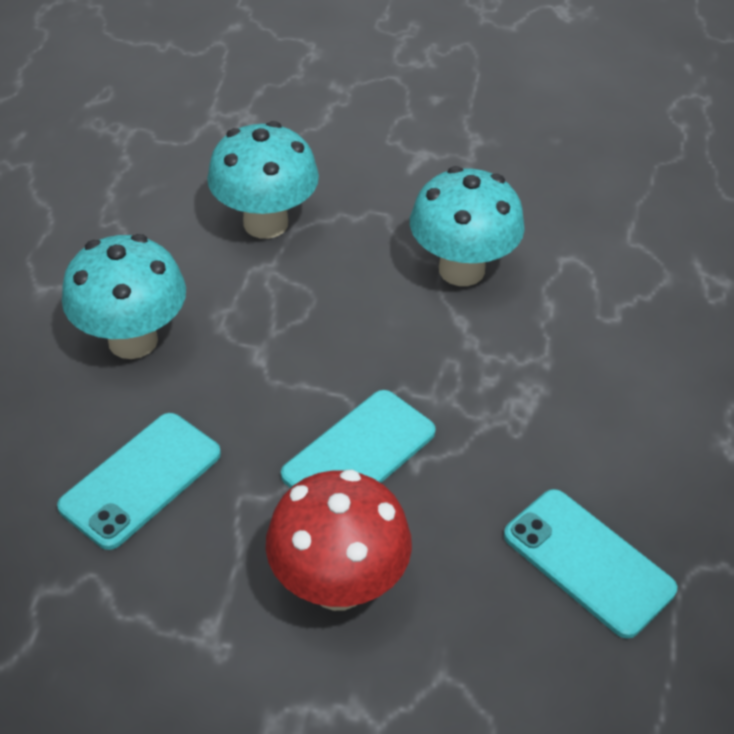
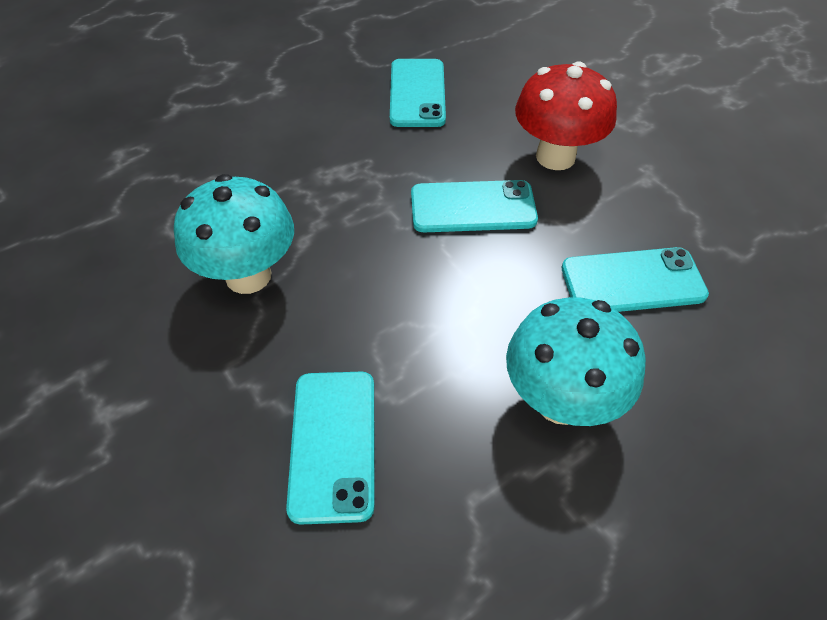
camera: 135 degrees left, 5 degrees up
turquoise mushroom [207,121,319,239] -> turquoise phone [286,372,375,524]

